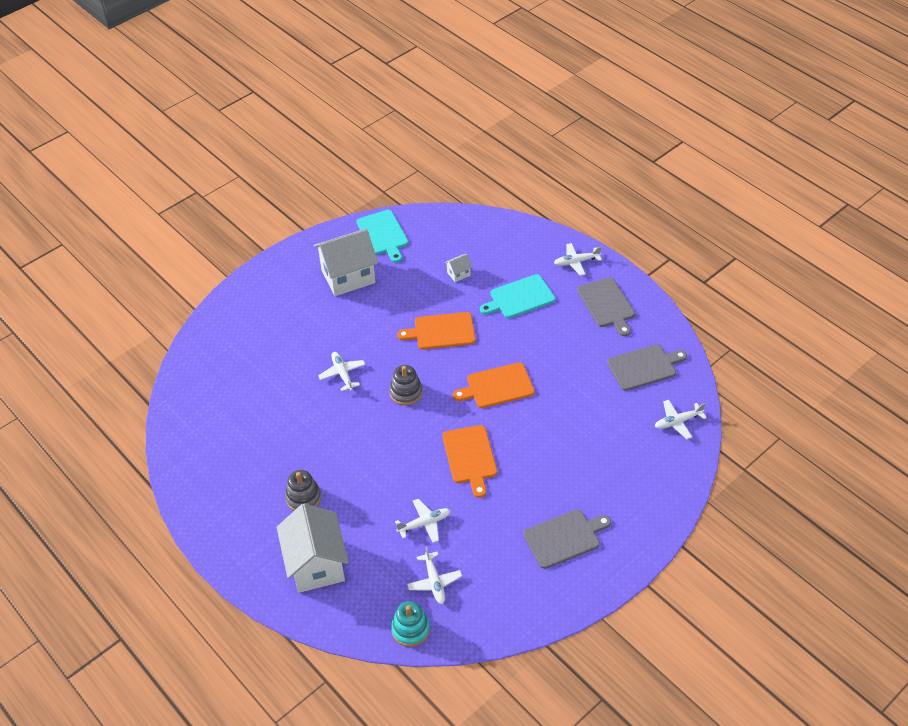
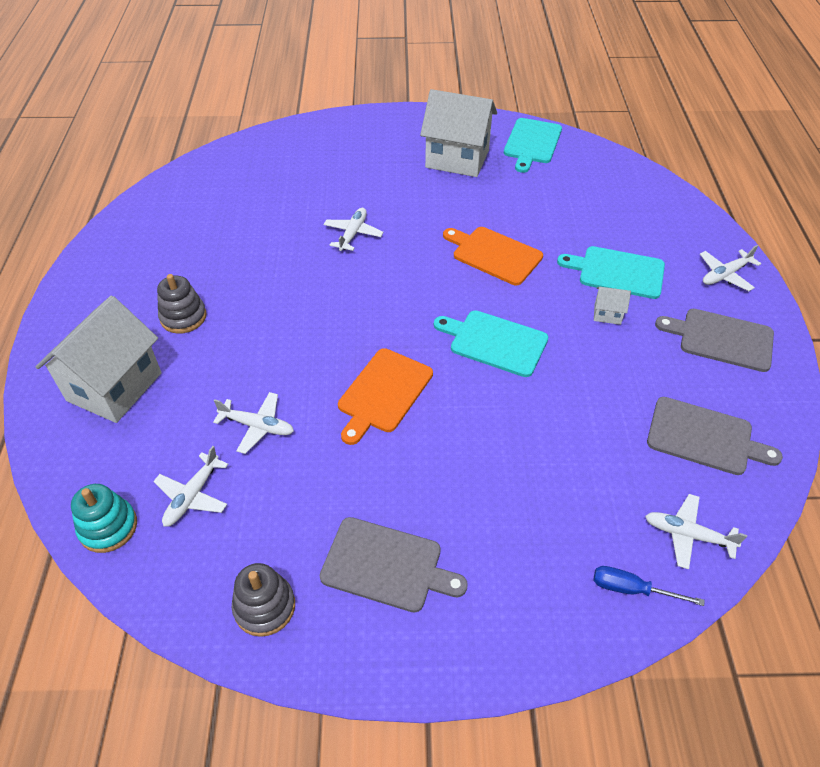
camera: 40 degrees right, 0 degrees up
grey stacking toy [389,365,423,405] -> grey stacking toy moved to [232,563,295,637]
white house [445,254,472,282] -> white house moved to [594,287,631,325]
orange cutting board [453,362,535,408] -> turquoise cutting board [434,310,548,377]
white plane [554,243,602,276] -> white plane turned 60 degrees counterclockwise [700,245,761,291]
grey cutting board [577,277,635,336] -> grey cutting board turned 90 degrees clockwise [655,309,774,372]
none -> blue screwdriver [594,566,705,606]

